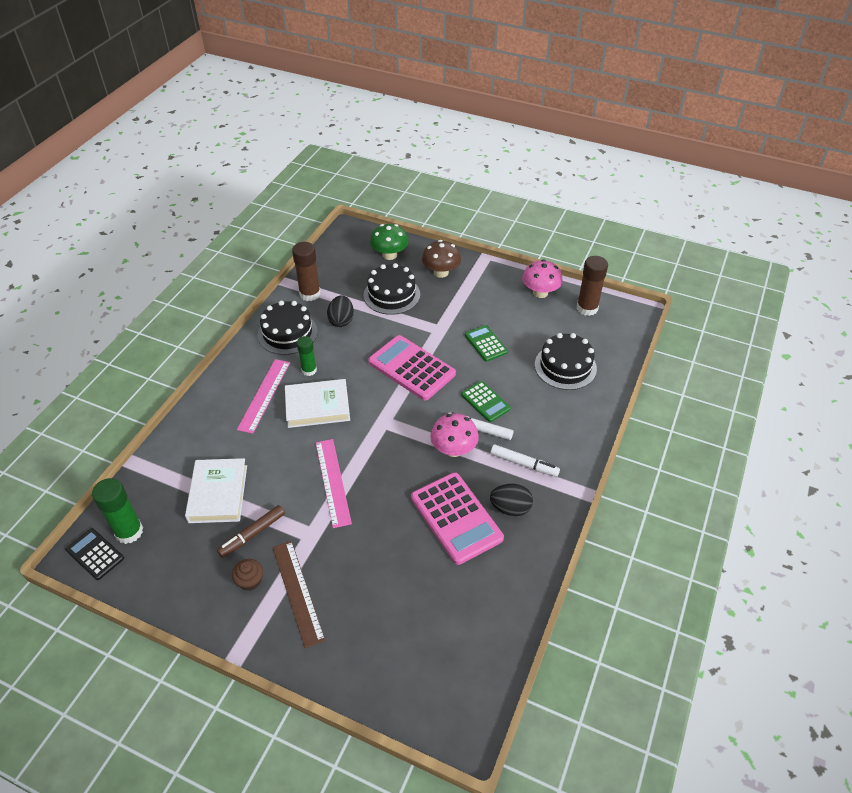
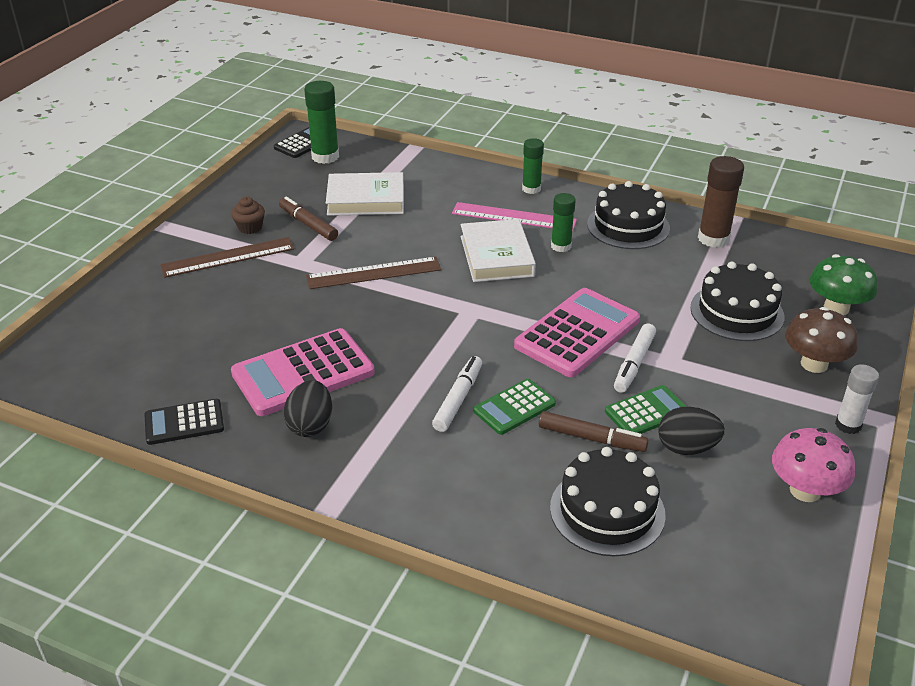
camera: 90 degrees right, 10 degrees down
pink ruler [315,439,352,528] -> brown ruler [306,257,442,289]
black egg [327,295,354,327] -> black egg moved to [658,407,725,455]
pink mushroom [430,413,479,457] -> none
white marker [491,444,560,477] -> white marker moved to [614,323,656,393]
brown glue stick [577,256,608,316] -> none
none -> black calculator [144,399,224,445]
none -> green glue stick [522,138,544,194]
none -> brown marker [539,411,649,452]
none -> white glue stick [835,364,879,434]

